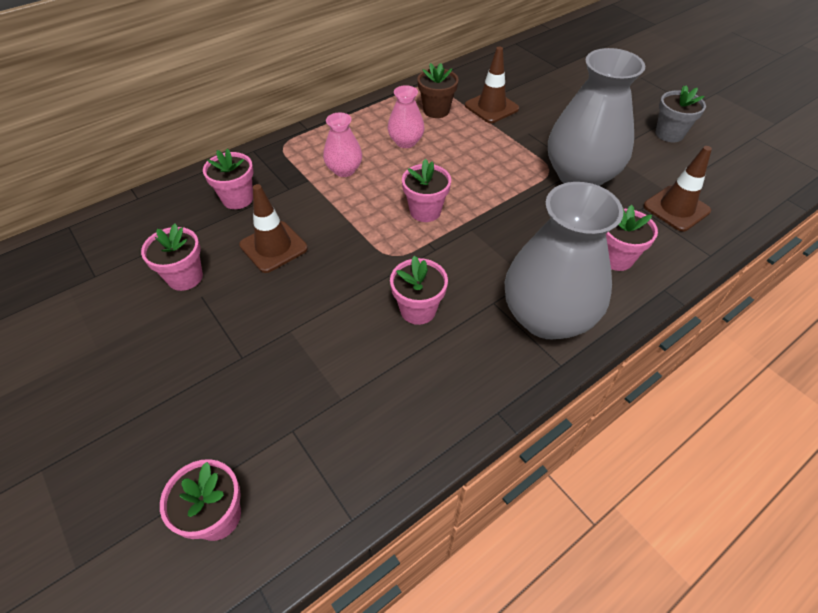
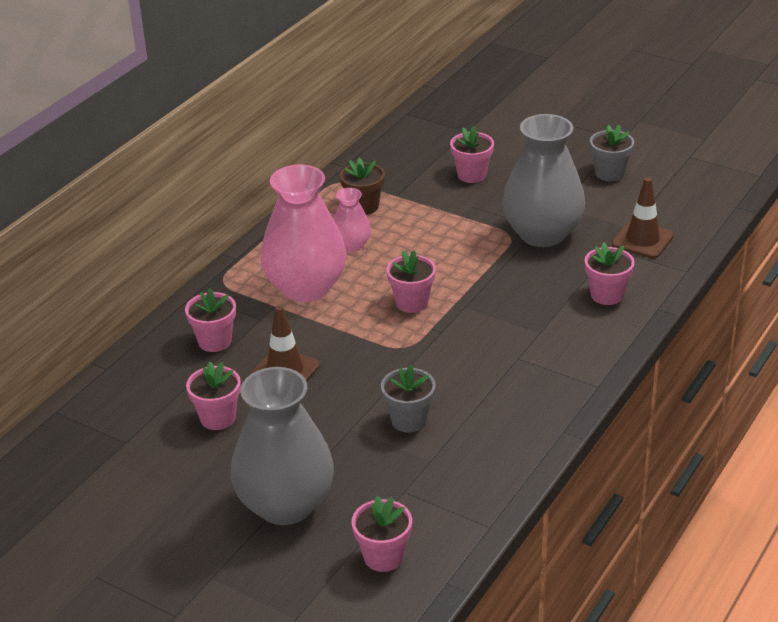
camera: 20 degrees left, 15 degrees down
pink vase [323,113,362,177] -> pink vase [260,165,347,302], size x2.03
pink flower pot [390,256,448,325] -> pink flower pot moved to [450,126,494,183]
brown traffic cone [465,47,519,123] -> none
grey vase [505,182,623,340] -> grey vase moved to [231,367,334,525]
none -> grey flower pot [381,365,436,433]

